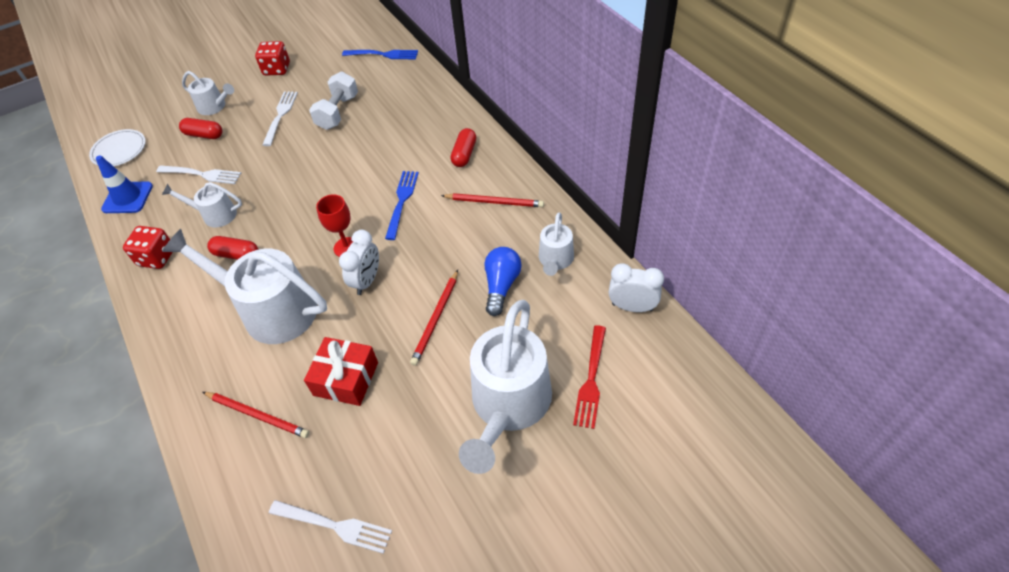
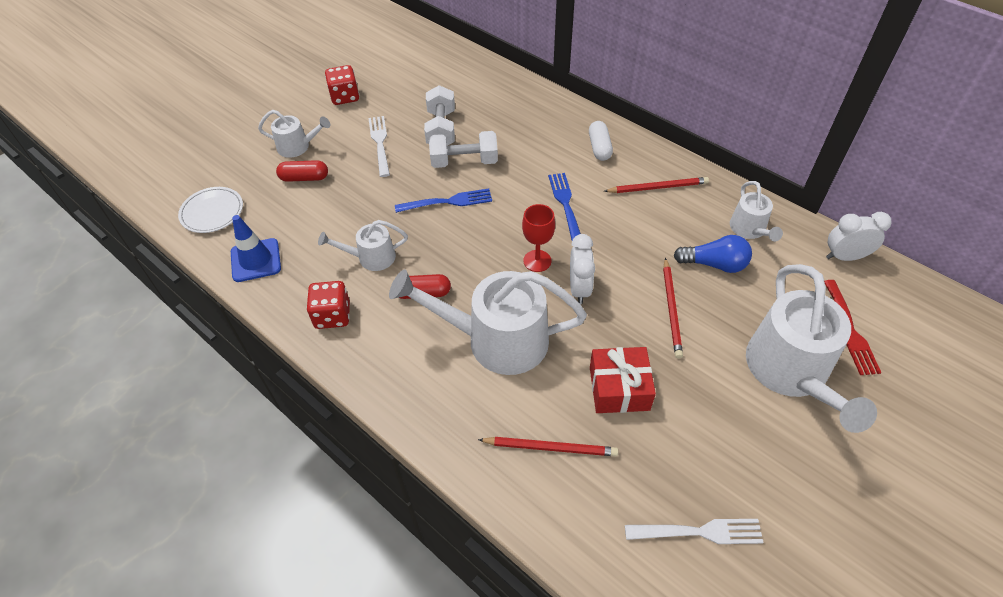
camera: 20 degrees left, 0 degrees up
white fork [156,165,241,184] -> none
blue fork [342,50,418,59] -> blue fork moved to [395,188,492,213]
red capsule [451,128,476,167] -> white capsule [589,121,613,161]
blue light bulb [485,247,522,316] -> blue light bulb turned 105 degrees clockwise [674,235,752,273]
none -> white dumbbell [429,131,498,168]

